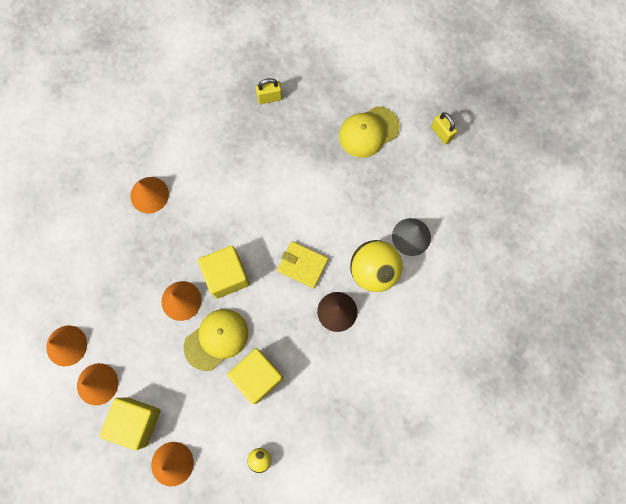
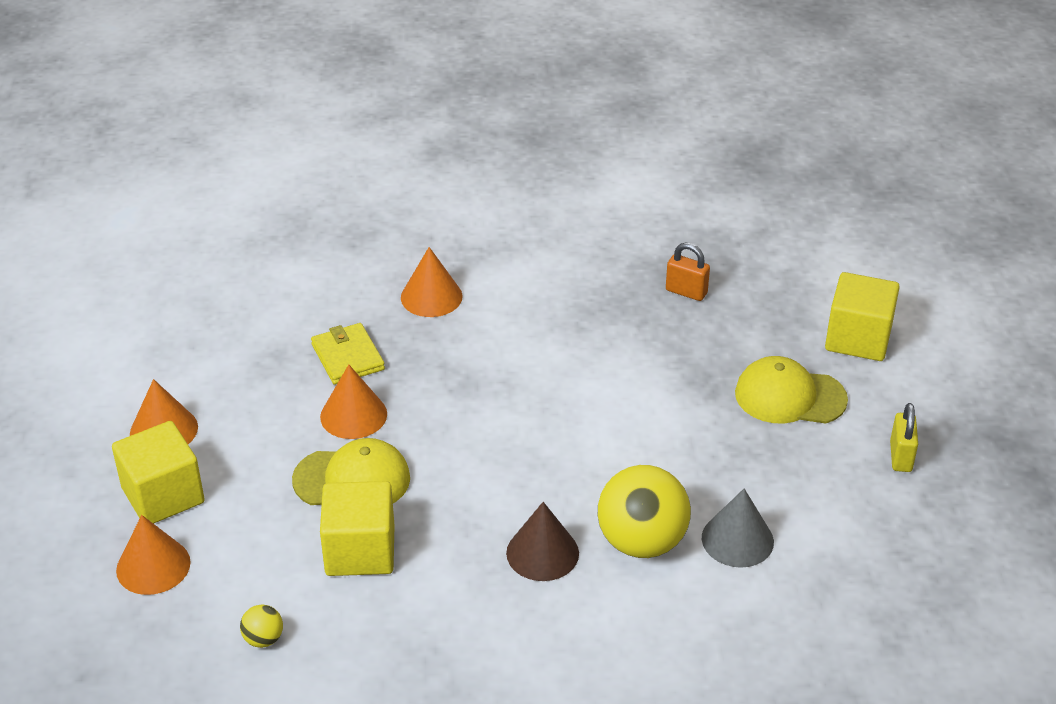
camera: 40 degrees right, 35 degrees down
orange cone [46,325,87,366] -> none
yellow cube [198,245,250,299] -> yellow cube moved to [825,272,900,361]
yellow padlock [256,78,282,104] -> orange padlock [666,243,710,301]
yellow wallet [277,241,328,288] -> yellow wallet moved to [311,323,385,385]

